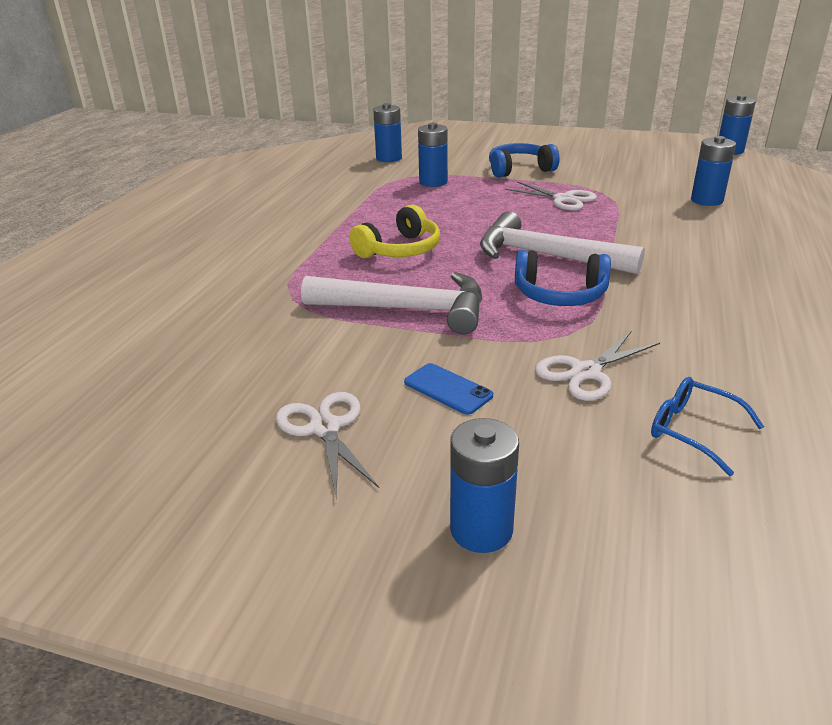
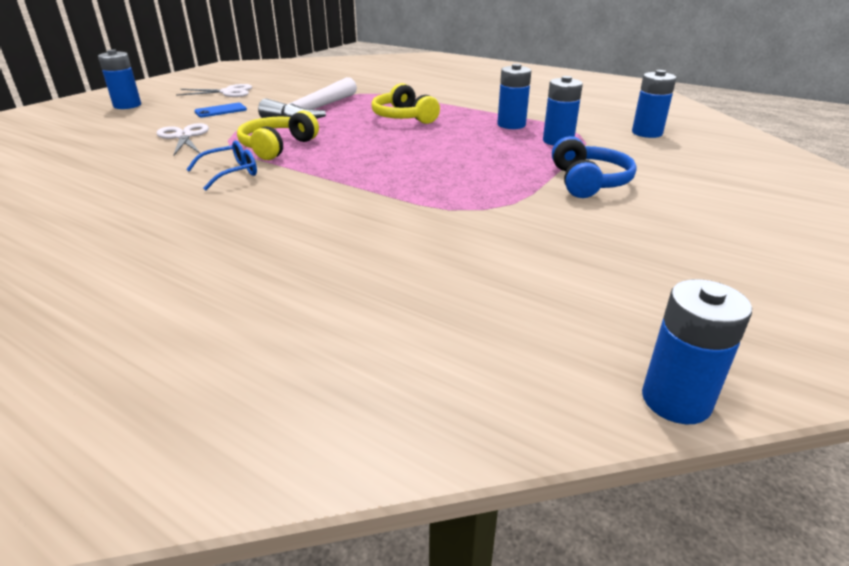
camera: 105 degrees right, 0 degrees up
white hammer [480,211,645,275] -> none
white scissors [505,181,597,210] -> none
blue headphones [515,250,611,306] -> yellow headphones [237,111,319,160]
blue glasses [651,377,764,476] -> blue glasses moved to [186,141,257,191]
blue battery [691,136,736,206] -> blue battery moved to [497,64,531,129]

